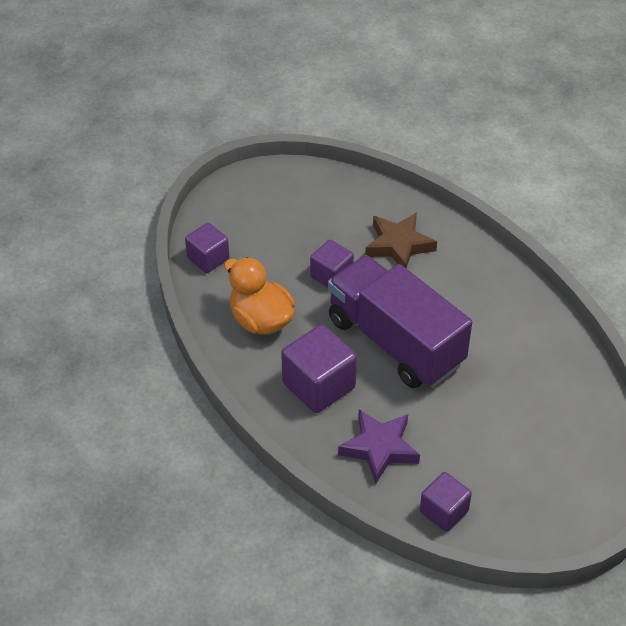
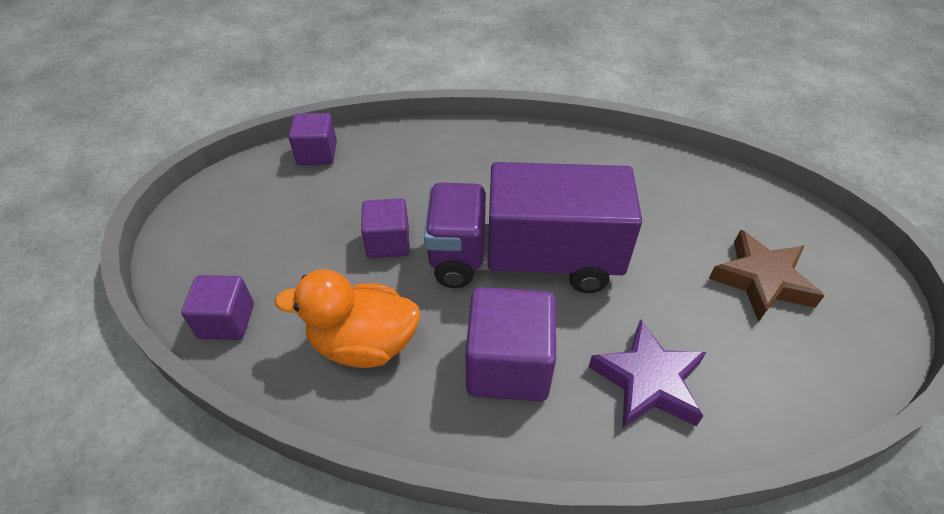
camera: 45 degrees left, 0 degrees up
brown star [365,212,437,269] -> brown star moved to [709,230,825,322]
purple cube [420,472,472,532] -> purple cube moved to [289,113,337,165]

